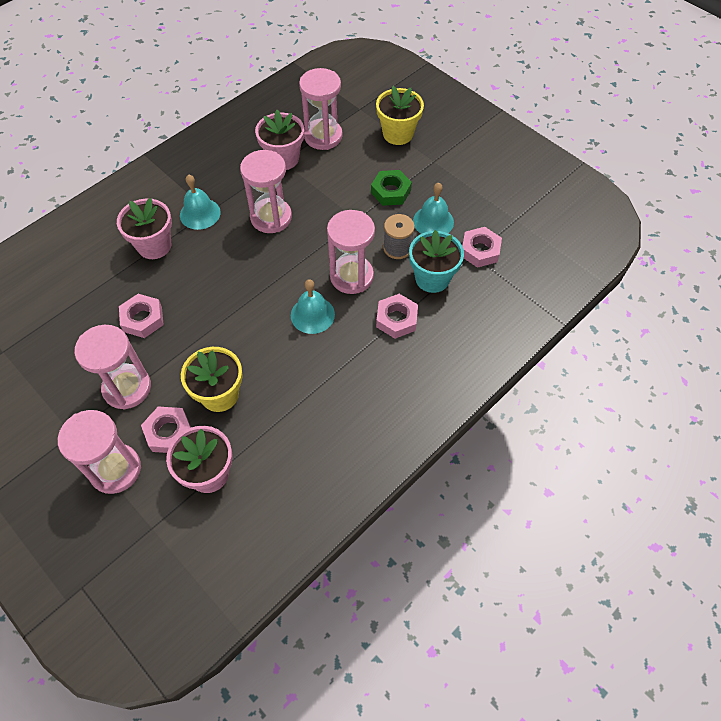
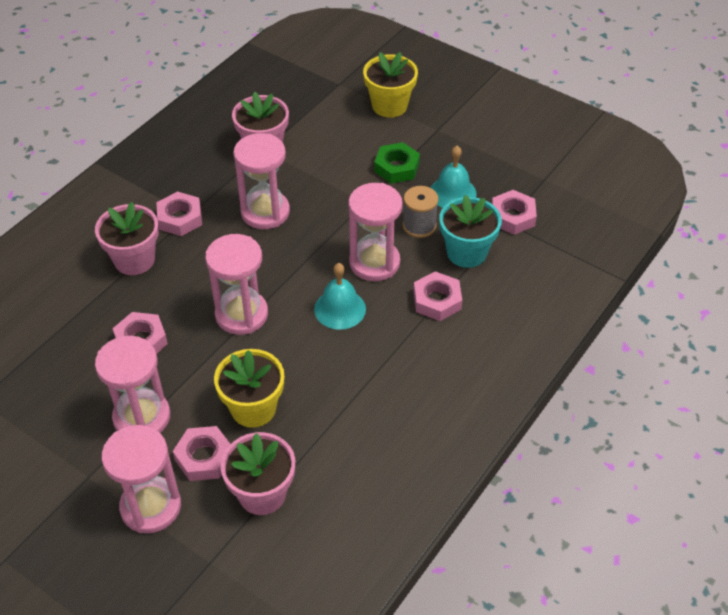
camera: 10 degrees left, 10 degrees down
turquoise bell [180,174,221,230] -> pink nut [156,192,202,236]
pink hourglass [299,68,343,150] -> pink hourglass moved to [205,234,268,335]

